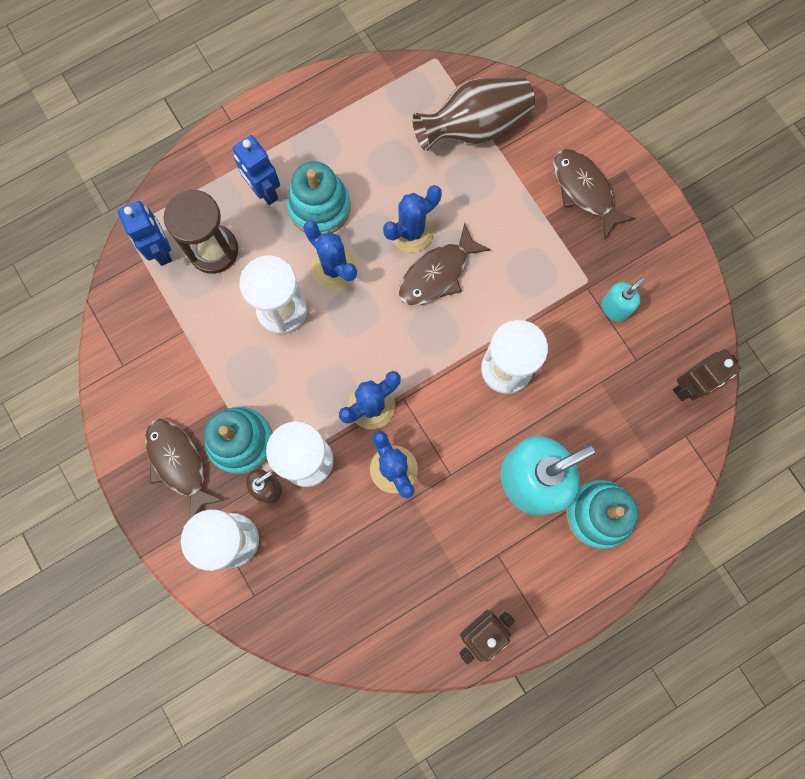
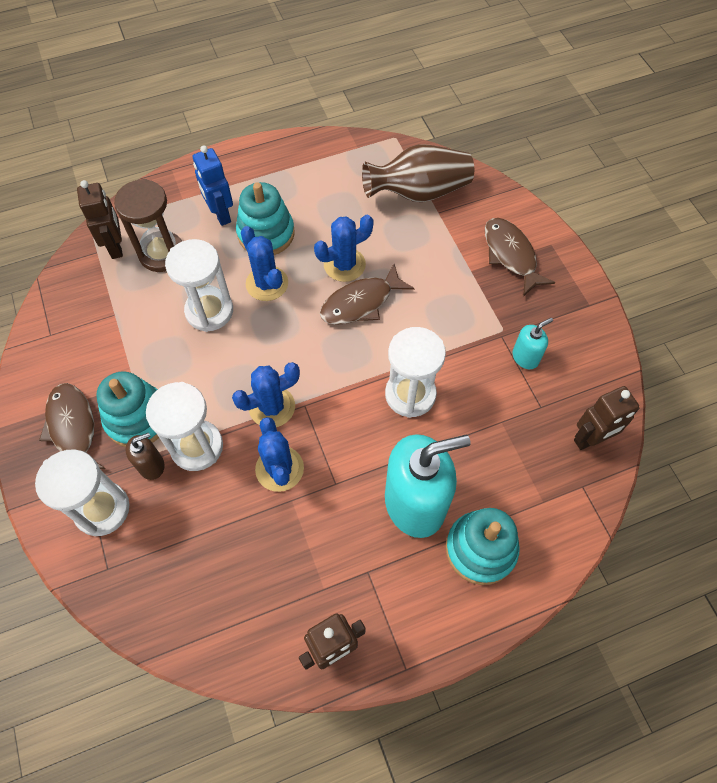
camera: 10 degrees right, 15 degrees down
blue robot [118,201,172,266] -> brown robot [77,180,123,259]

